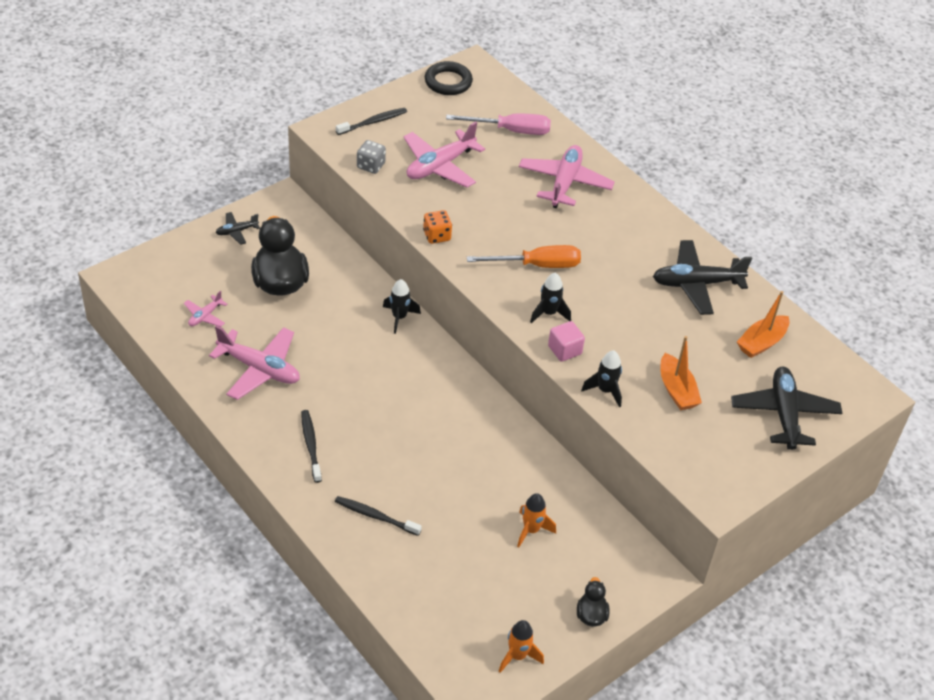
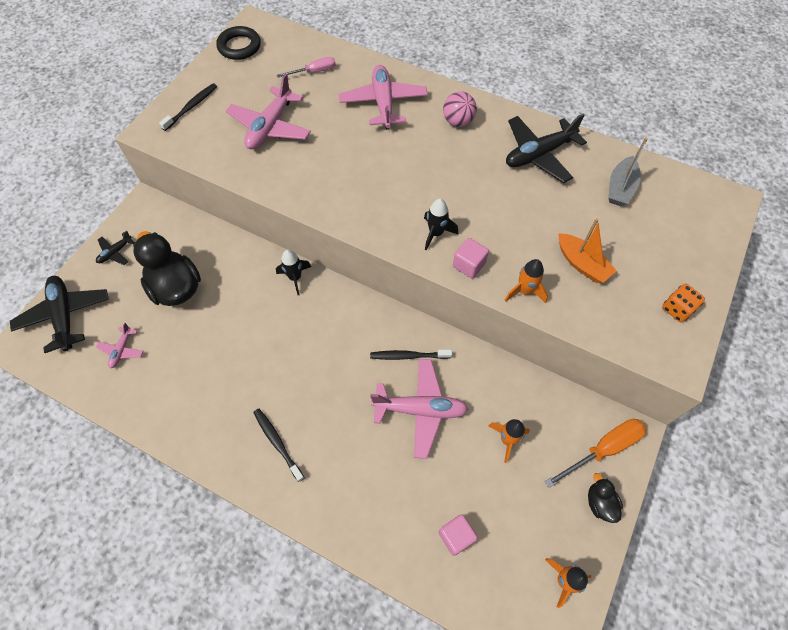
camera: 20 degrees left, 15 degrees up
pink plane [209,325,300,400] -> pink plane moved to [370,359,468,459]
black toothbrush [335,496,422,536] -> black toothbrush moved to [370,350,452,360]
grey dice [357,140,386,174] -> none
orange dice [423,210,452,244] -> orange dice moved to [662,284,705,322]
pink screwdriver [446,114,551,135] -> pink screwdriver [277,57,336,78], size x0.63
orange screwdriver [467,245,581,268] -> orange screwdriver moved to [545,419,646,488]
black rocket [581,350,622,408] -> orange rocket [505,259,548,304]
black plane [731,367,842,450] -> black plane moved to [10,276,109,353]
orange boat [737,291,789,358] -> grey boat [608,138,648,206]
none -> pink cube [439,514,478,556]
none -> pink ball [443,91,477,127]

